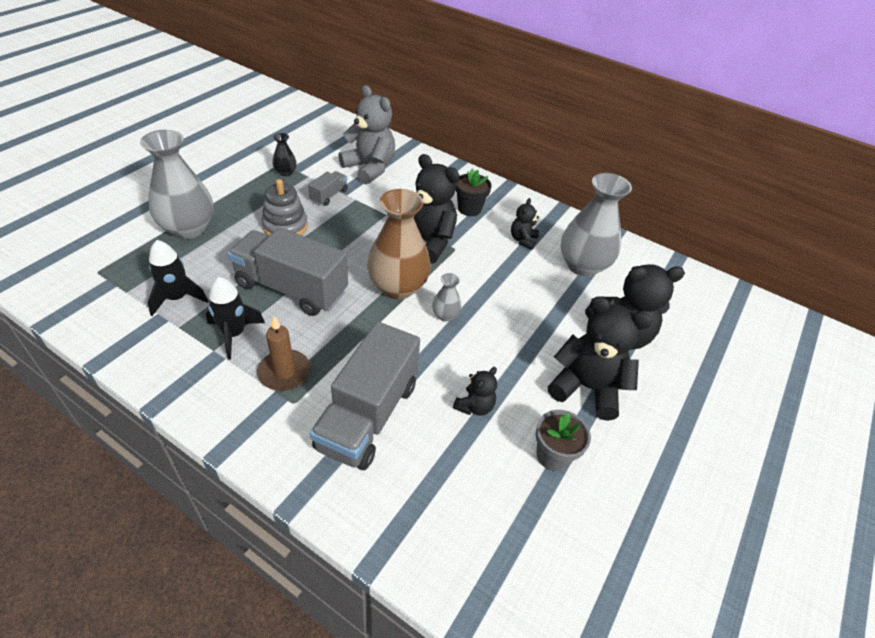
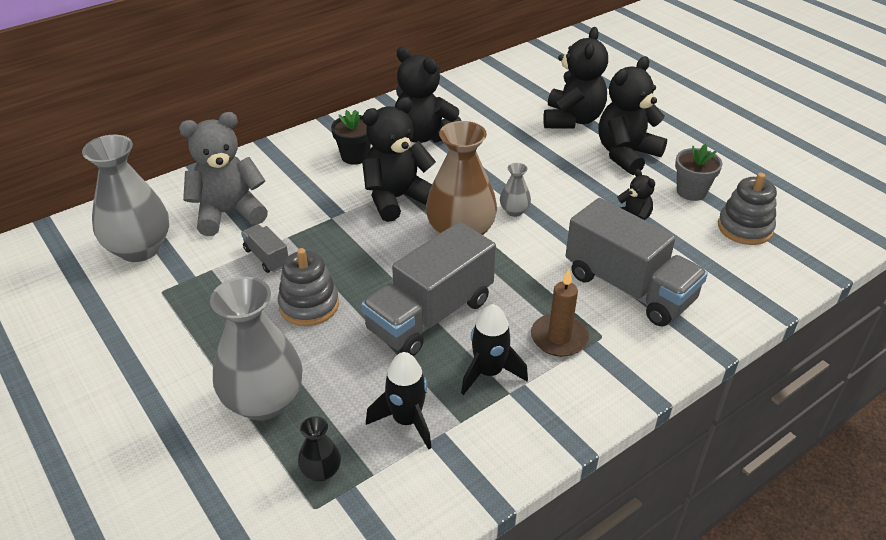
camera: 65 degrees left, 5 degrees down
black vase [272,133,297,176] -> black vase moved to [298,416,341,482]
black teddy bear [511,198,539,250] -> black teddy bear [395,47,462,143], size x1.97
grey vase [561,173,632,277] -> grey vase moved to [82,135,169,262]
none -> grey stacking toy [718,173,777,245]

